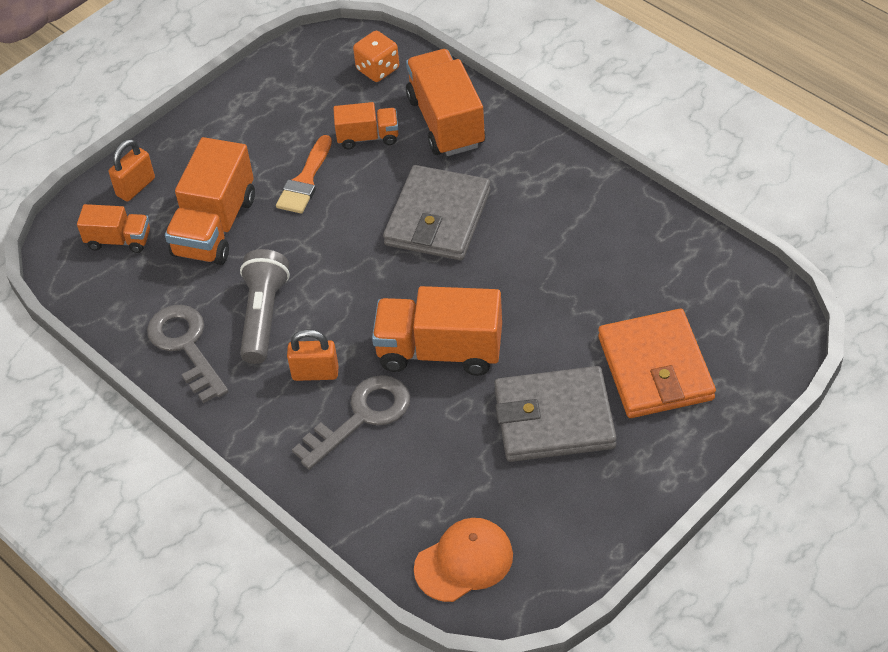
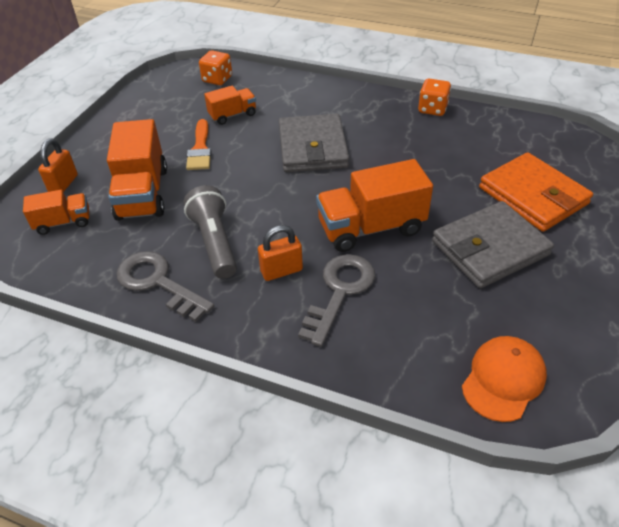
camera: 25 degrees left, 5 degrees down
orange truck [406,49,485,156] -> none
none -> orange dice [418,79,451,116]

